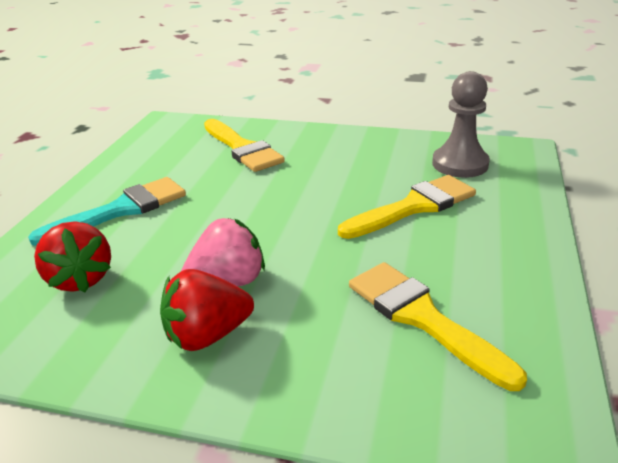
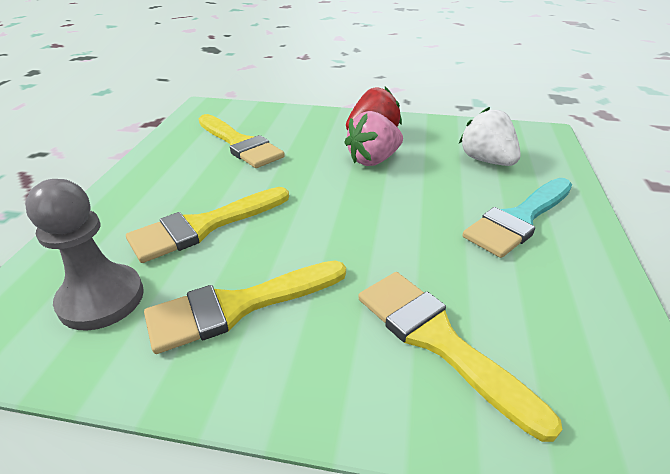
camera: 175 degrees right, 5 degrees up
red strawberry [34,221,111,292] -> white strawberry [459,107,521,166]
none -> yellow brush [144,260,346,354]

